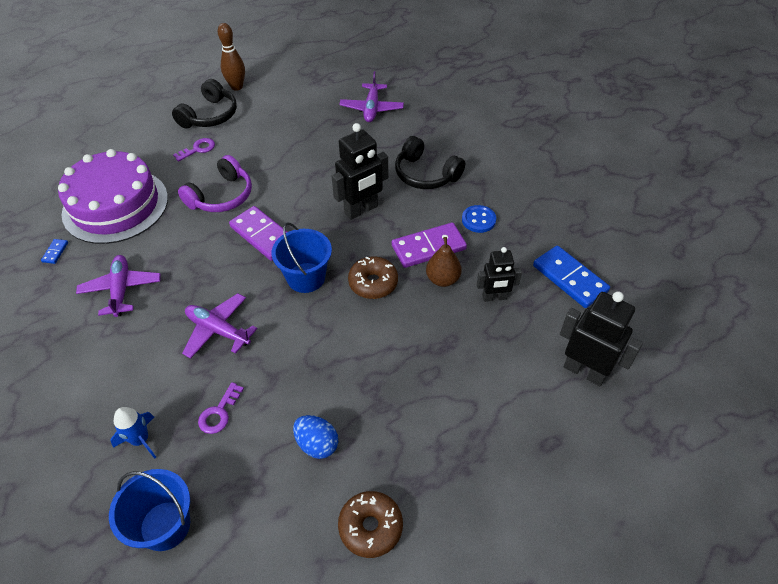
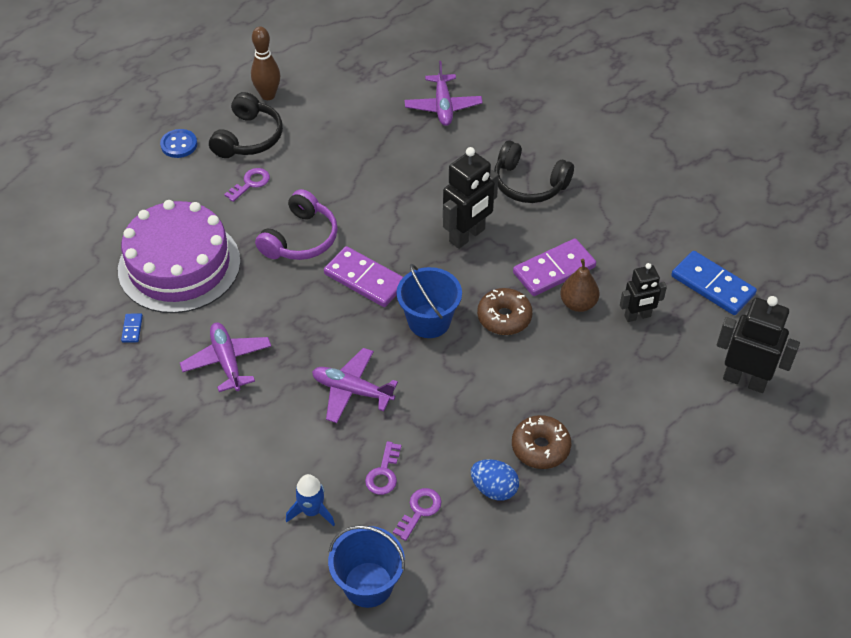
camera: 10 degrees left, 0 degrees up
brown donut [338,491,403,558] -> brown donut moved to [512,415,571,469]
blue button [462,205,496,233] -> blue button moved to [160,129,197,158]
none -> purple key [393,488,442,541]

